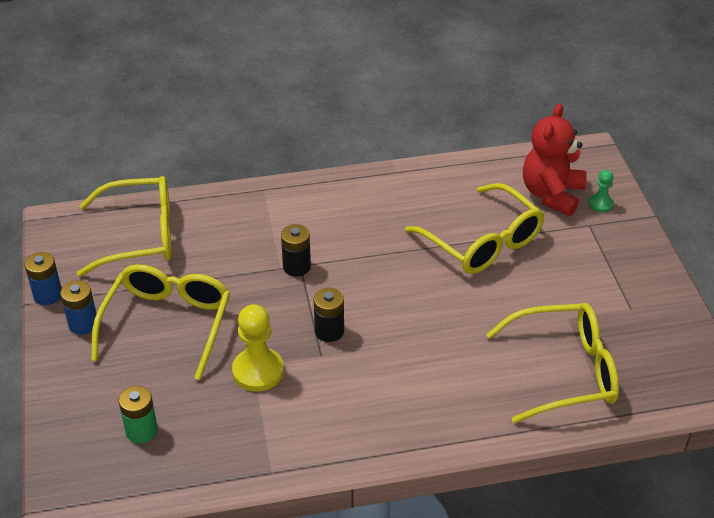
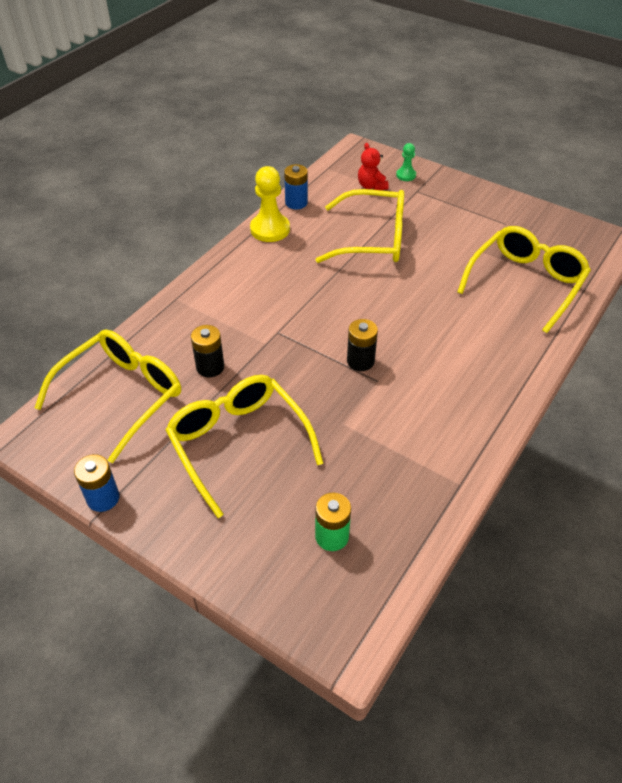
camera: 45 degrees left, 5 degrees up
blue battery [60,280,96,335] -> blue battery moved to [284,164,308,209]
yellow pawn [232,304,284,392] -> yellow pawn moved to [250,166,290,242]
black battery [281,224,311,277] -> black battery moved to [191,325,224,377]
red teddy bear [523,103,587,216] -> red teddy bear [358,143,389,190], size x0.55

